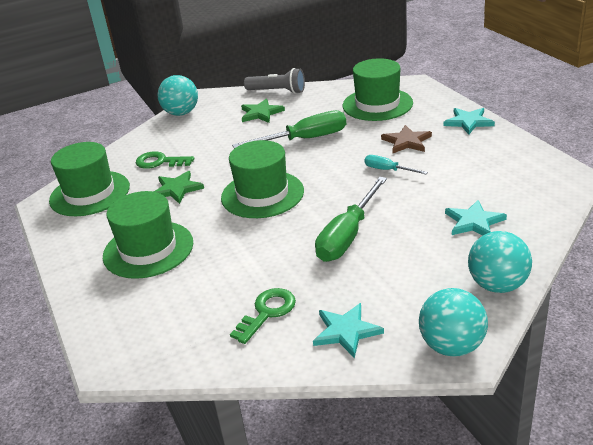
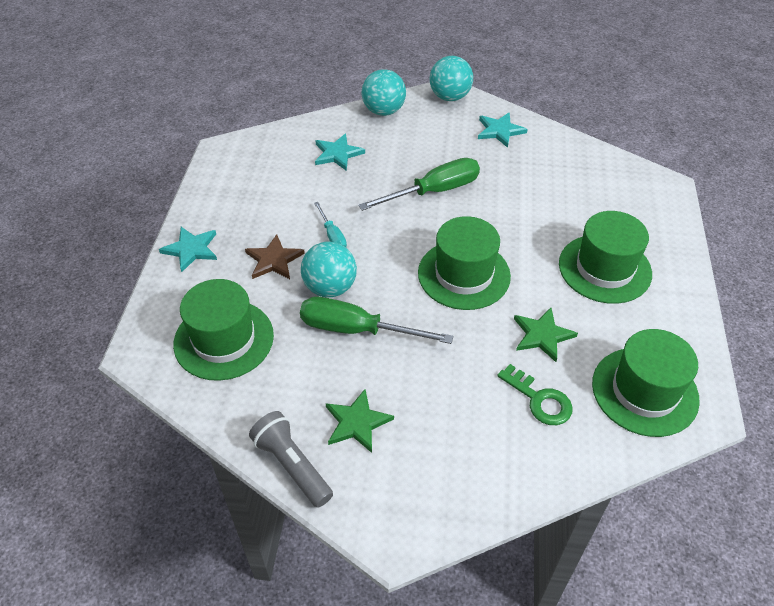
camera: 150 degrees left, 15 degrees up
turquoise ball [158,75,198,116] -> turquoise ball moved to [301,242,357,298]
green key [230,288,296,344] -> none

